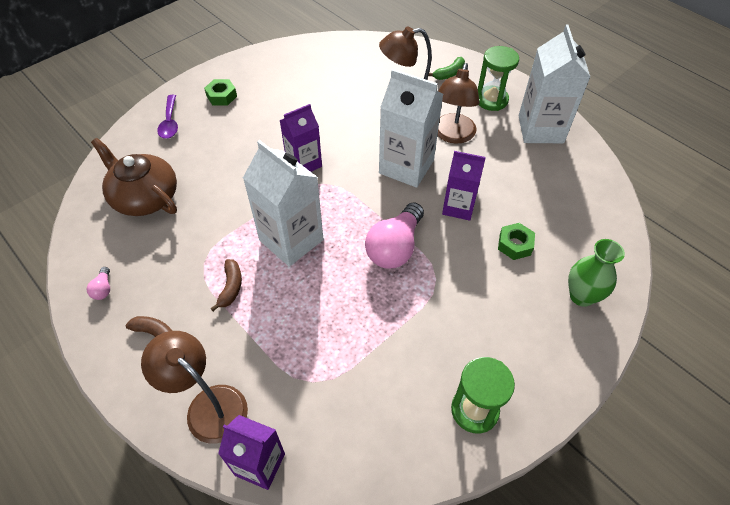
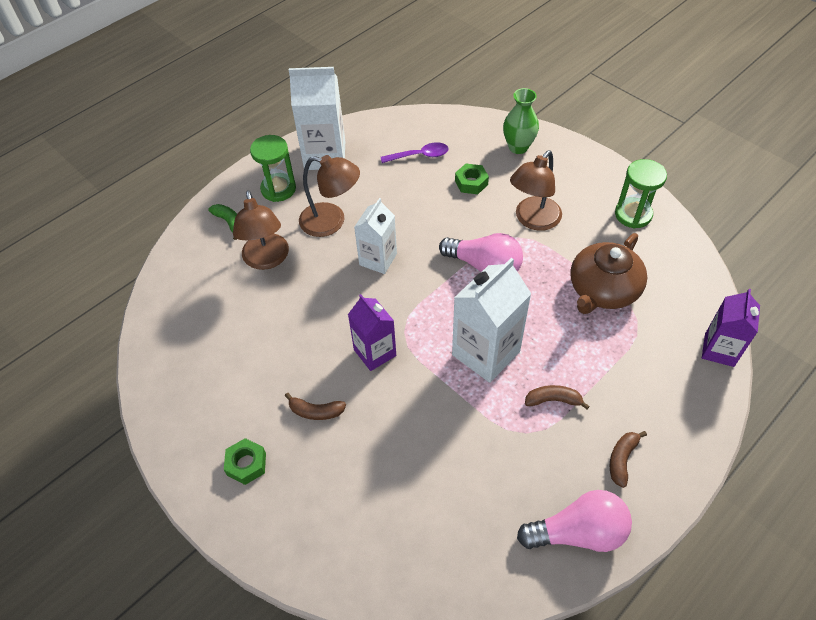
camera: 90 degrees left, 0 degrees up
pink light bulb [87,267,110,300] -> pink light bulb [517,490,632,552], size x2.34
brown teapot [91,138,177,216] -> brown teapot moved to [570,233,647,314]
brown lamp [141,331,248,444] -> brown lamp moved to [510,150,562,231]
purple spoon [157,95,178,139] -> purple spoon moved to [381,142,449,163]
white carton [379,69,443,188] -> white carton [354,198,397,274], size x0.64
purple carton [442,151,486,221] -> none
none -> brown banana [285,393,346,420]

